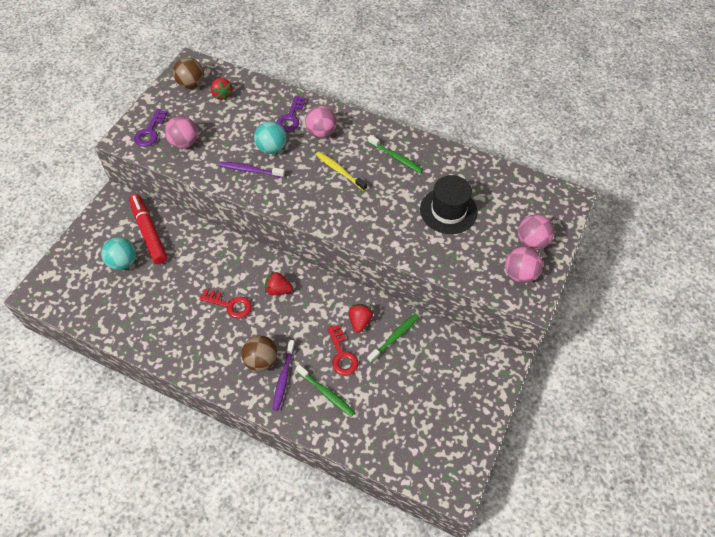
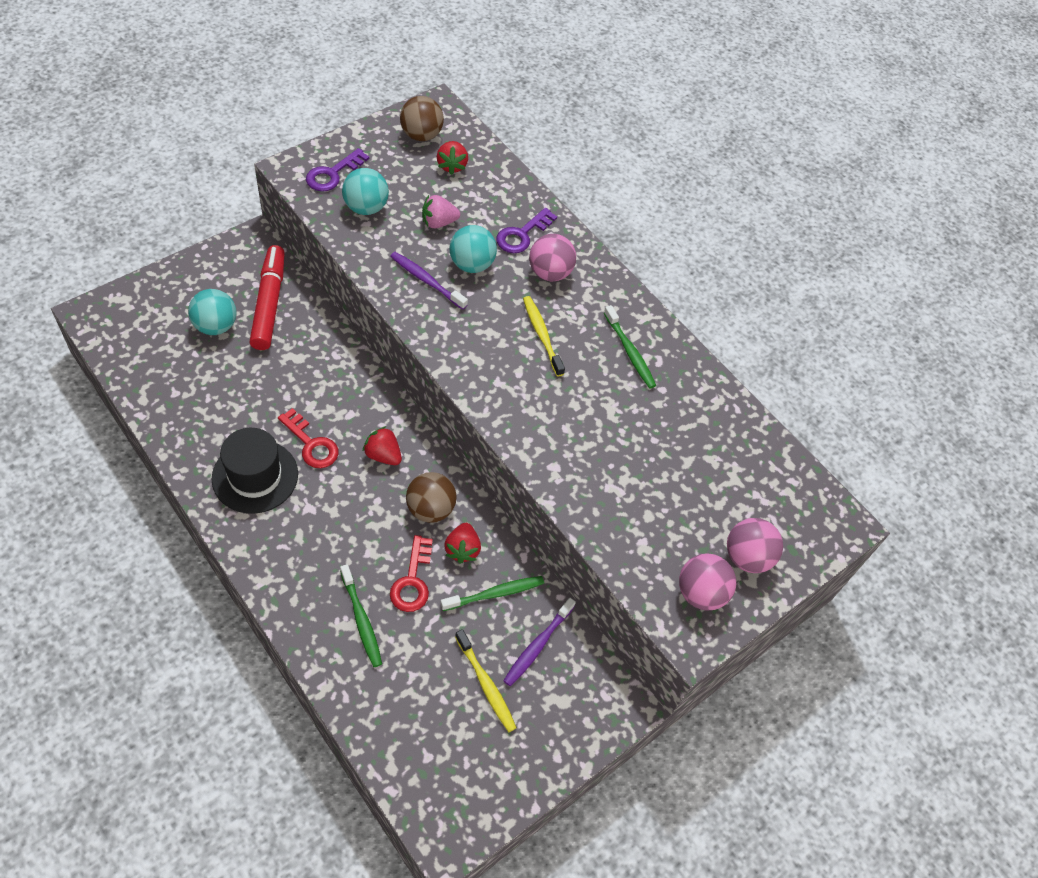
camera: 20 degrees right, 0 degrees up
pink ball [165,116,198,149] -> turquoise ball [342,168,389,215]
brown ball [241,335,278,372] -> brown ball moved to [406,472,457,523]
purple toothbrush [272,340,295,411] -> purple toothbrush moved to [503,598,576,686]
red strawberry [349,304,373,333] -> red strawberry turned 150 degrees clockwise [444,523,481,564]
black hat [420,175,478,234] -> black hat moved to [212,428,298,514]
none -> pink strawberry [422,195,460,228]
none -> yellow toothbrush [455,629,517,732]

